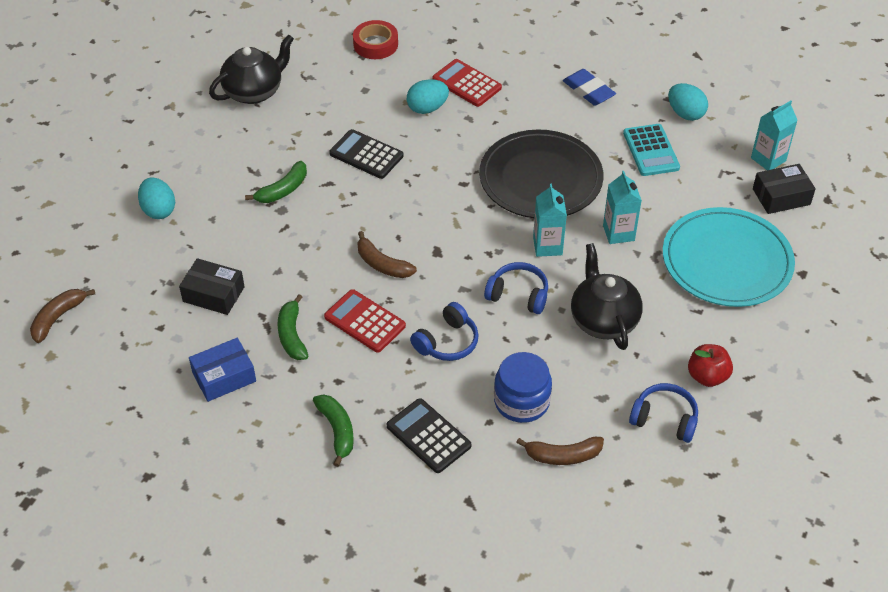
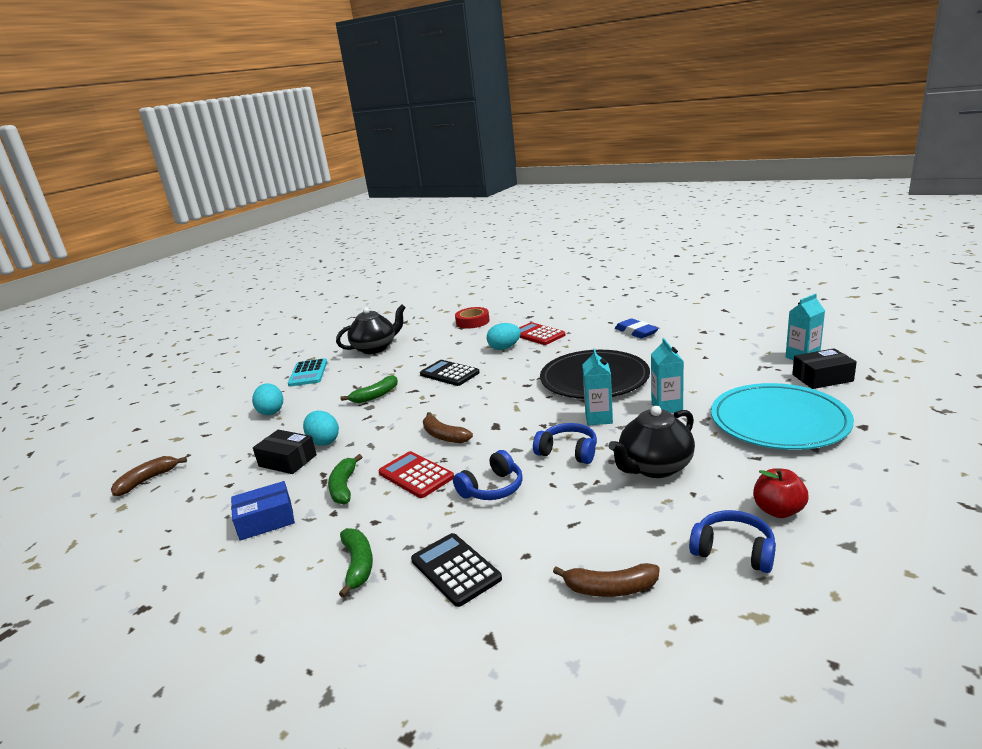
camera: 10 degrees right, 25 degrees down
blue jar [494,352,552,423] -> none
black teapot [571,243,643,350] -> black teapot turned 120 degrees counterclockwise [608,406,695,478]
turquoise calculator [623,124,680,176] -> turquoise calculator moved to [288,358,327,387]
turquoise egg [668,83,708,121] -> turquoise egg moved to [303,411,339,446]

